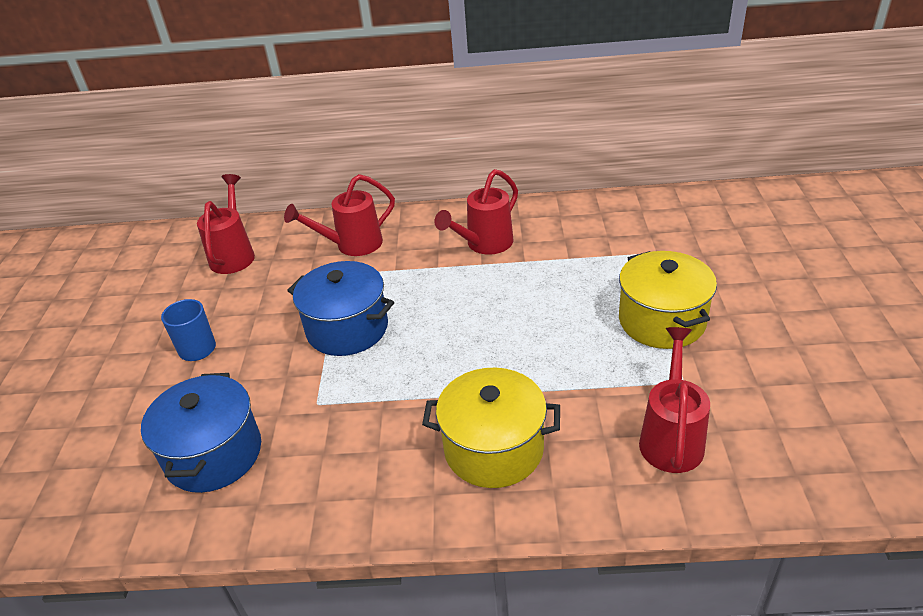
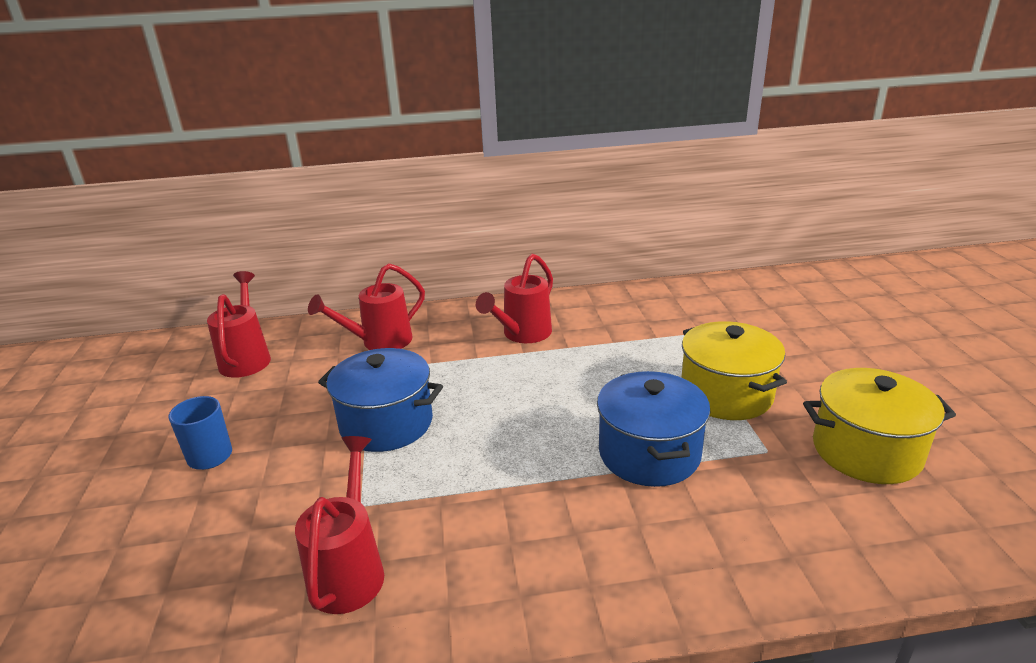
camera: 10 degrees left, 10 degrees down
blue pot [141,373,261,493] -> blue pot moved to [597,371,711,487]
yellow pot [422,368,560,488] -> yellow pot moved to [803,368,956,484]
red watering can [639,327,710,473] -> red watering can moved to [295,436,384,614]

